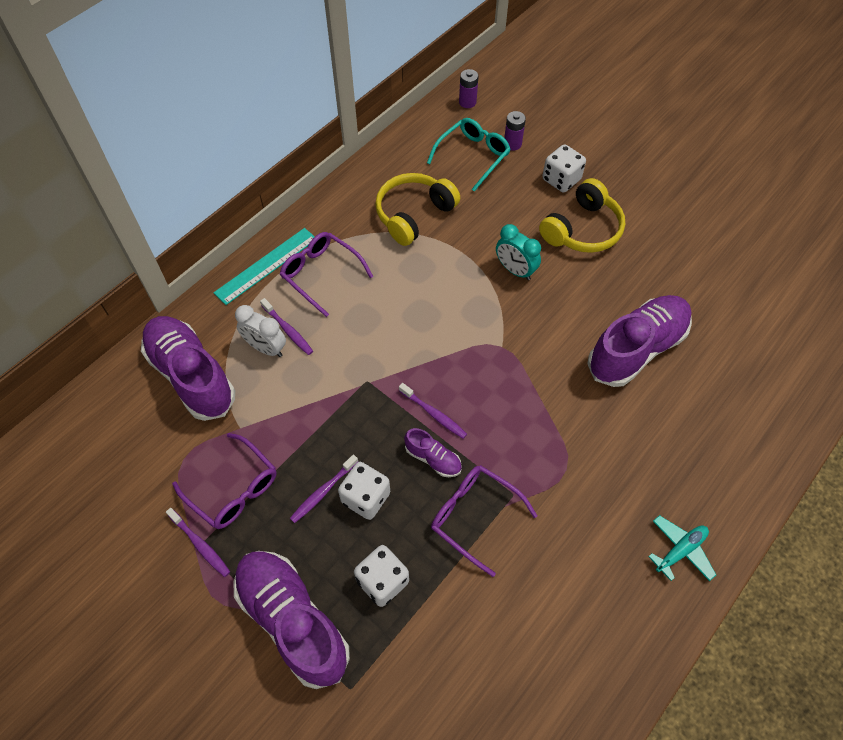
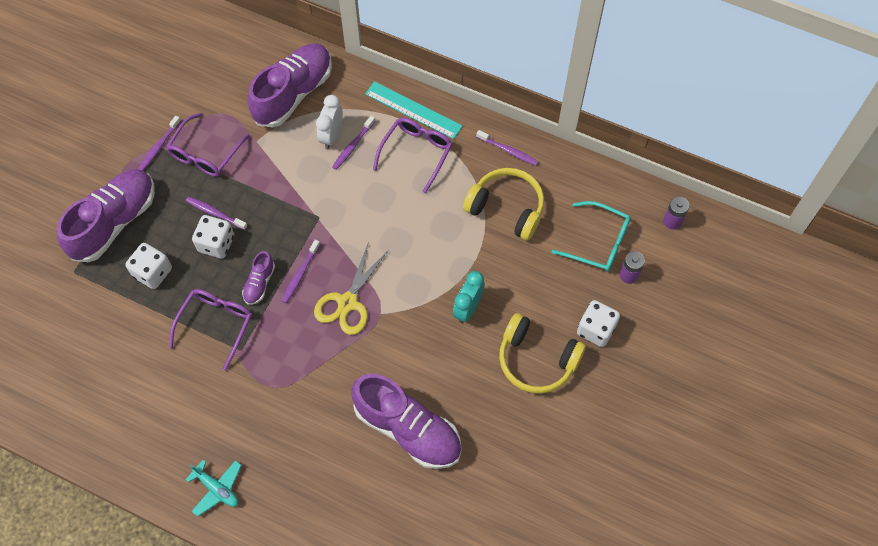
camera: 75 degrees right, 5 degrees up
none -> yellow scissors [314,244,389,335]
none -> purple toothbrush [476,130,538,166]

